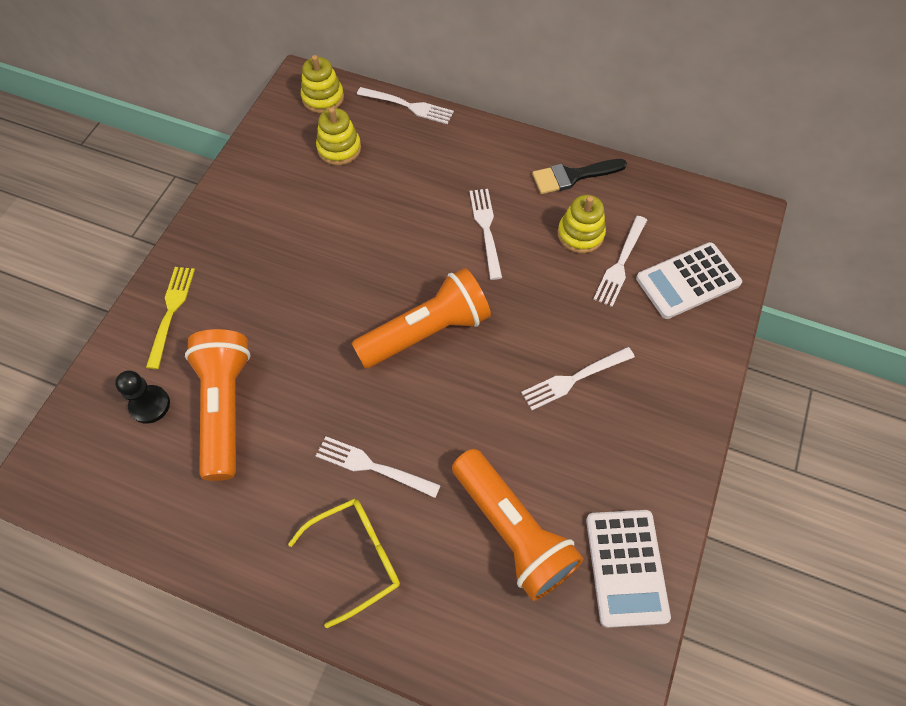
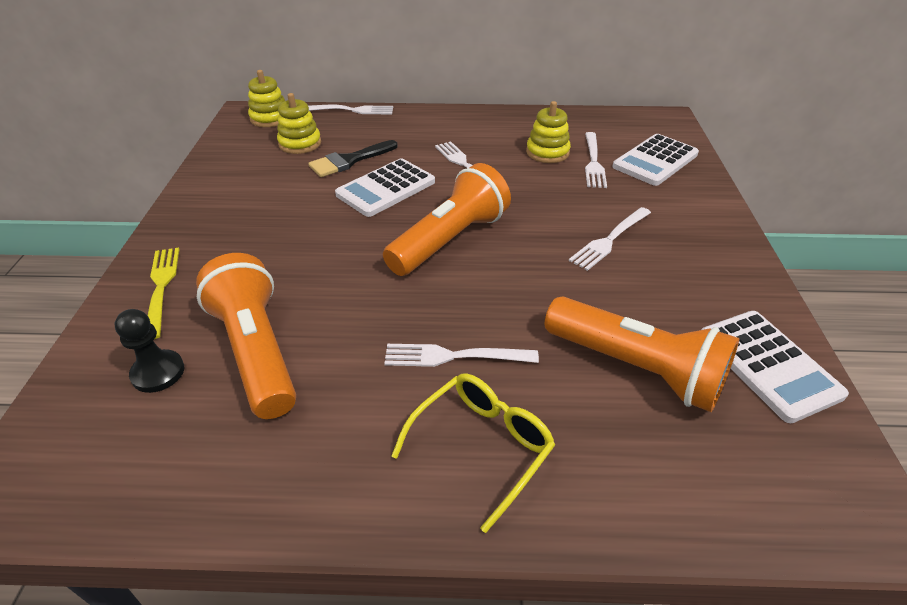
camera: 20 degrees left, 20 degrees down
black brush [532,159,627,194] -> black brush moved to [308,140,398,177]
none -> white calculator [335,158,435,217]

